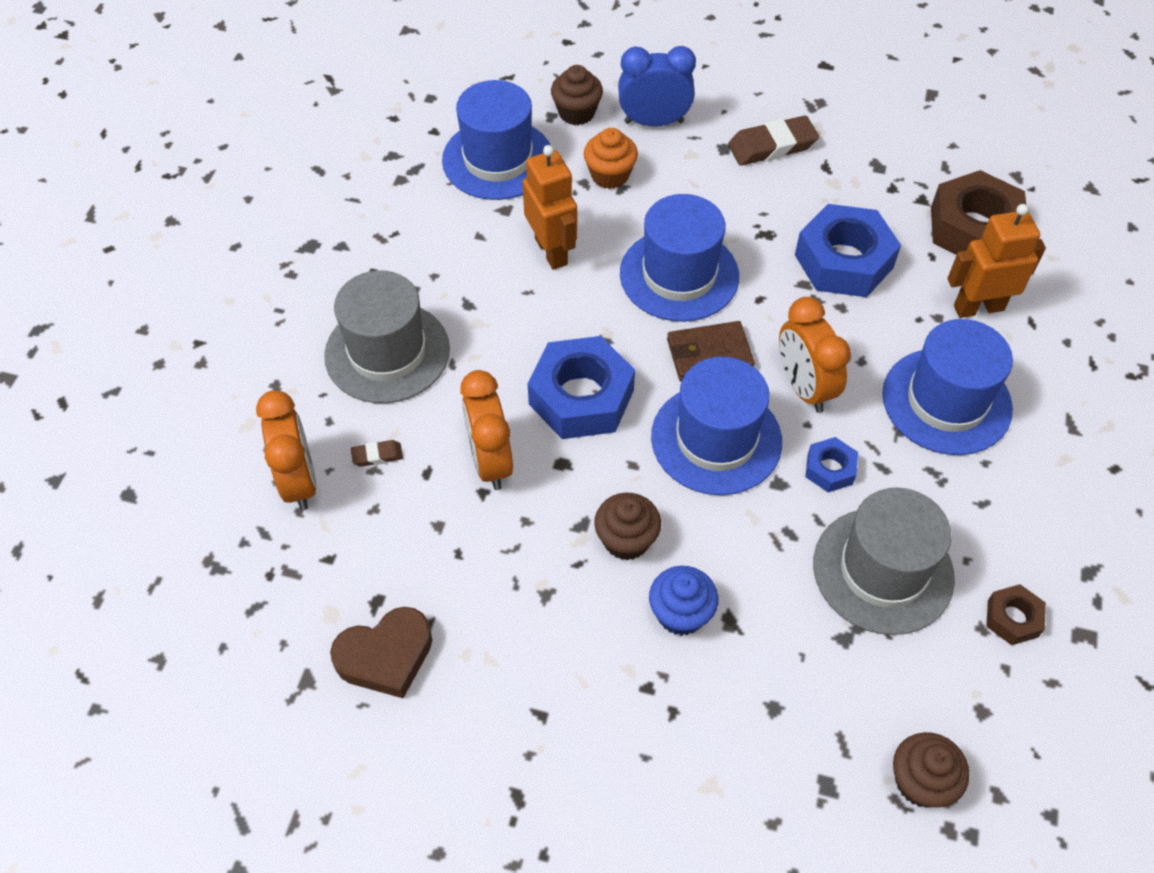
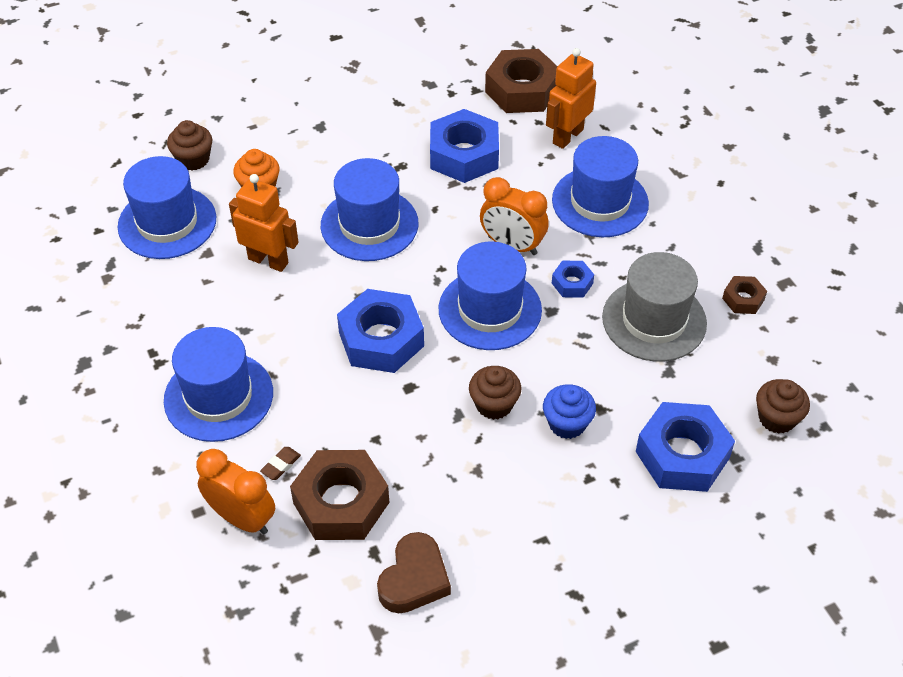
camera: 40 degrees left, 5 degrees down
grey hat [324,270,450,403] -> blue hat [164,327,273,442]
orange clock [460,370,513,490] -> none
blue clock [618,46,696,126] -> none
brown wallet [667,321,755,382] -> none
brown eraser [728,116,819,166] -> none
none -> brown nut [290,450,389,540]
none -> blue nut [636,402,735,492]

